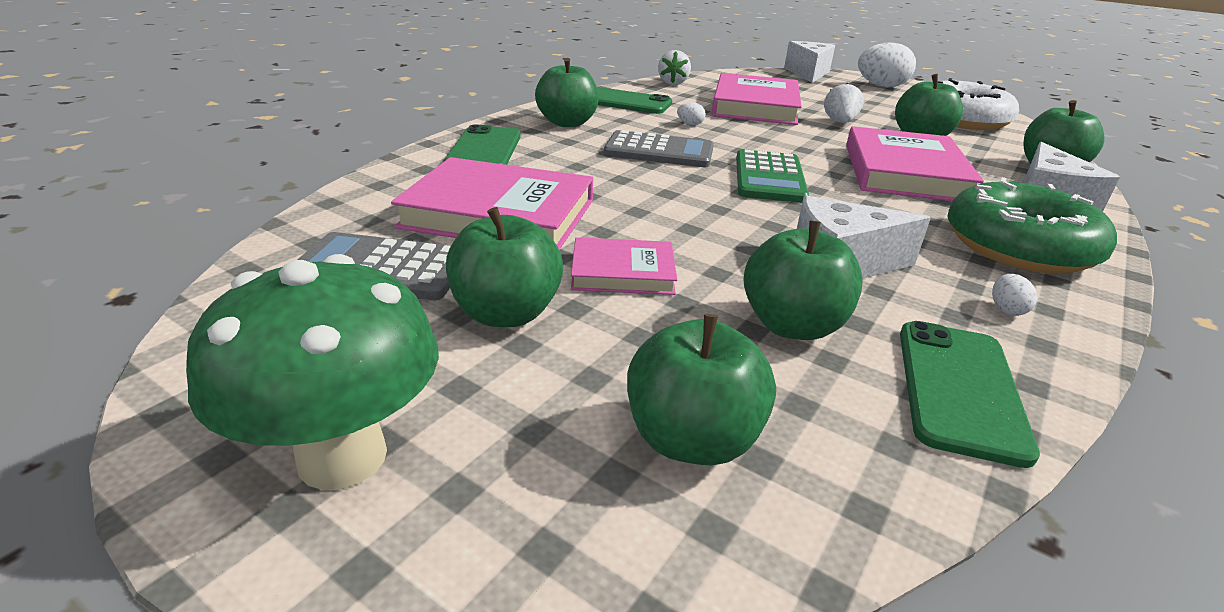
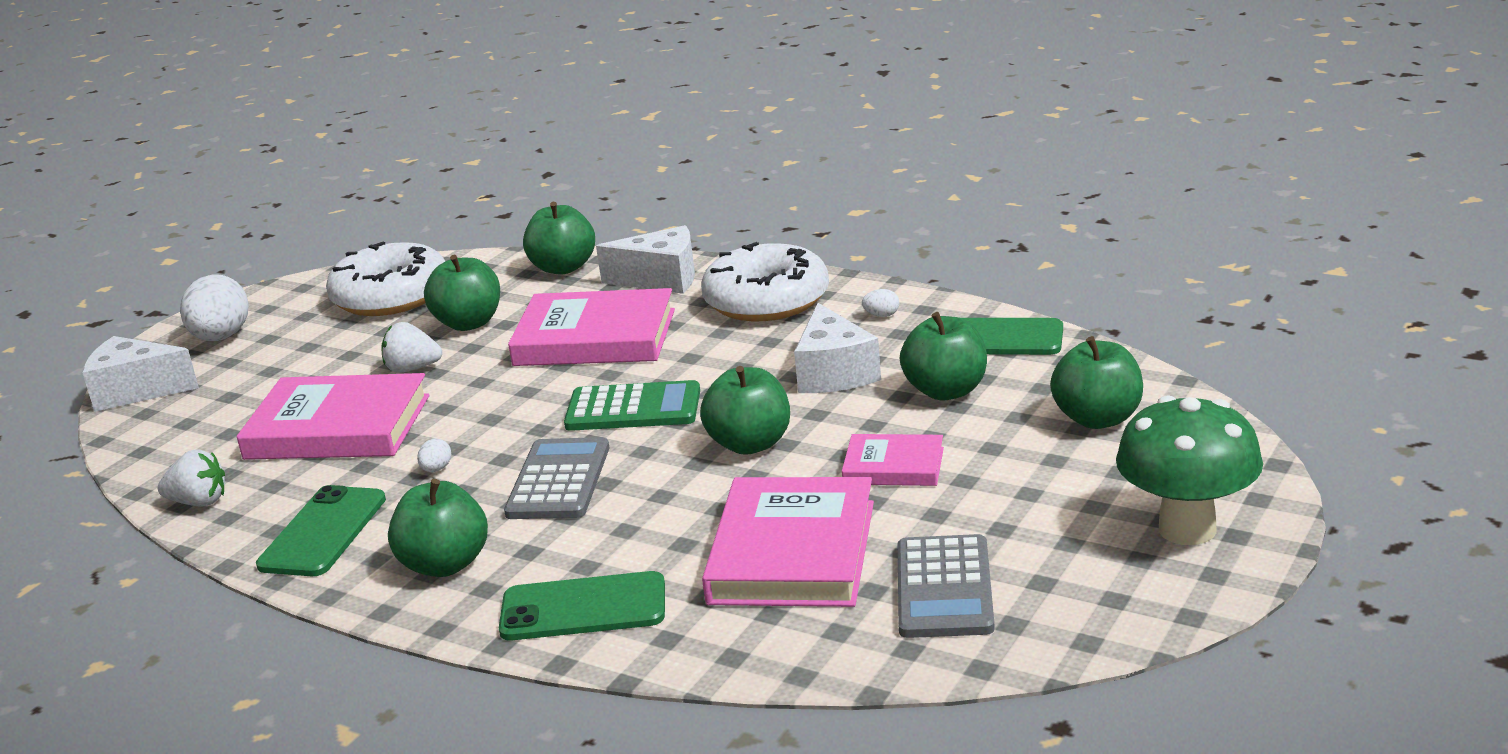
camera: 90 degrees left, 5 degrees down
green apple [446,207,563,327] -> green apple moved to [700,366,790,455]
pink book [571,237,677,295] -> pink book turned 75 degrees counterclockwise [842,434,944,486]
green donut [947,177,1117,274] -> white donut [701,242,829,321]

